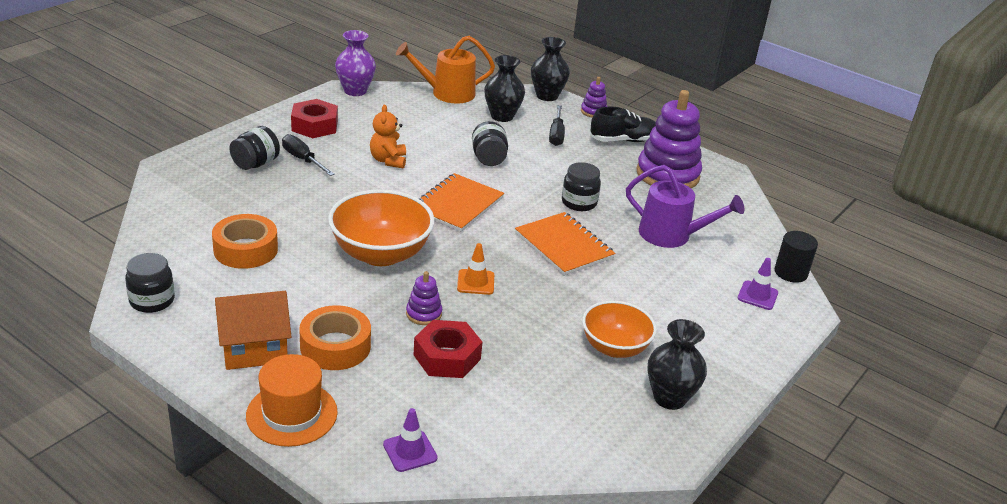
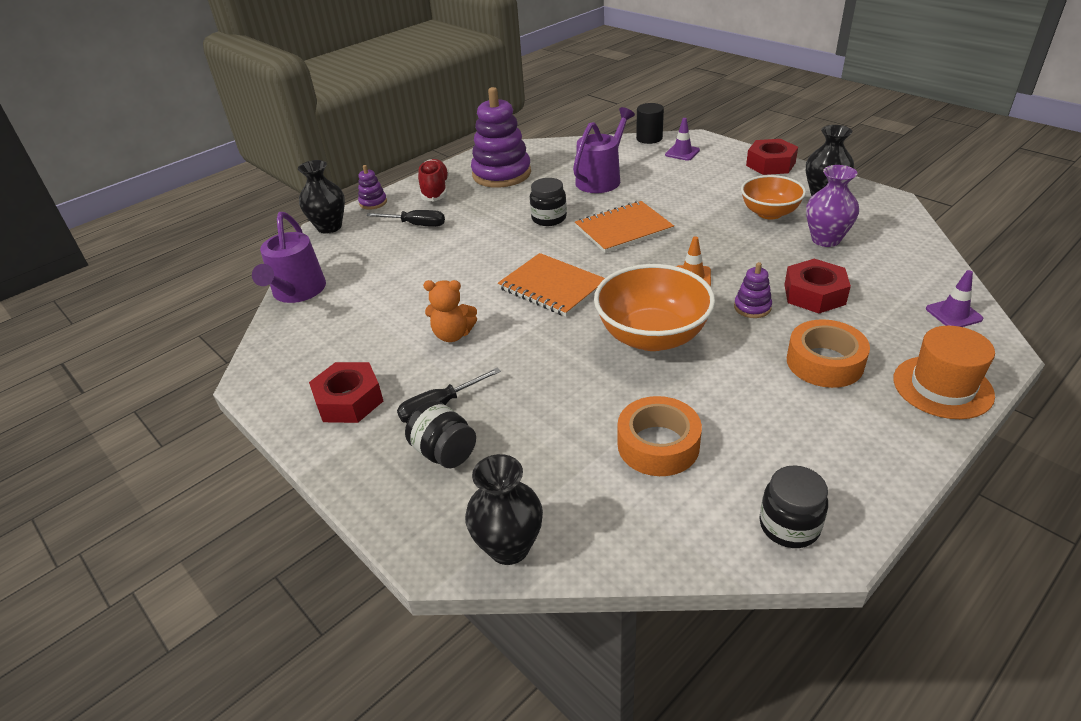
camera: 75 degrees left, 5 degrees up
orange house [215,291,291,370] -> none
purple vase [335,30,376,96] -> purple vase moved to [806,165,859,247]
orange watering can [396,36,495,104] -> purple watering can [252,212,326,303]
black jar [472,121,508,166] -> none
black vase [484,55,525,122] -> black vase moved to [465,454,543,565]
black shoe [590,107,656,142] -> red shoe [418,159,449,202]
none -> red nut [746,139,798,175]

